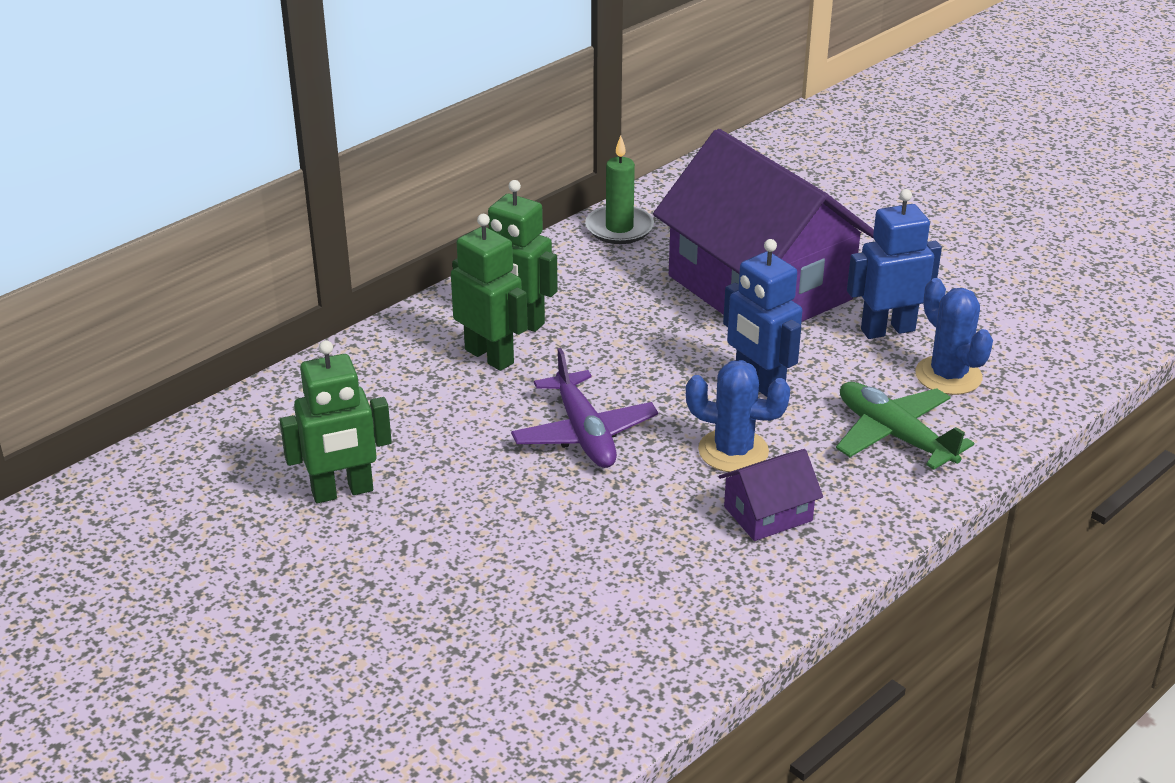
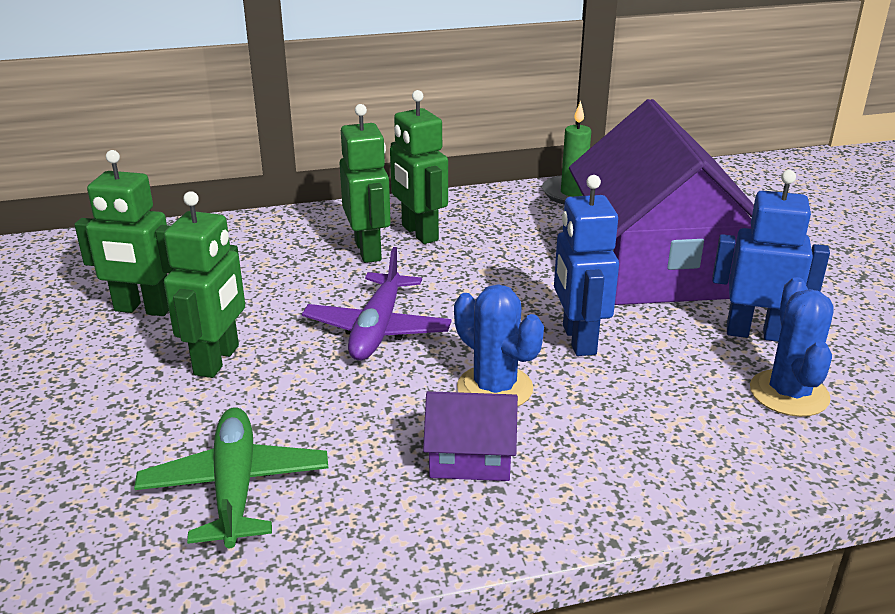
camera: 30 degrees right, 5 degrees down
green plane [836,382,974,470] -> green plane moved to [134,407,328,548]
none -> green robot [164,191,245,378]

